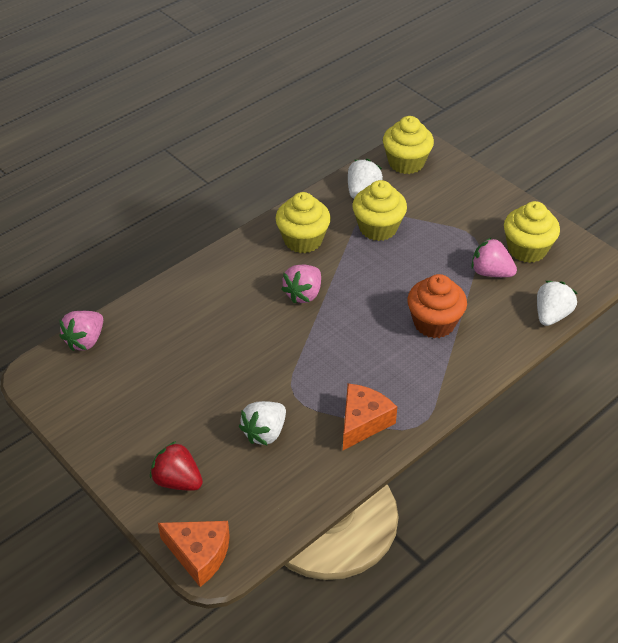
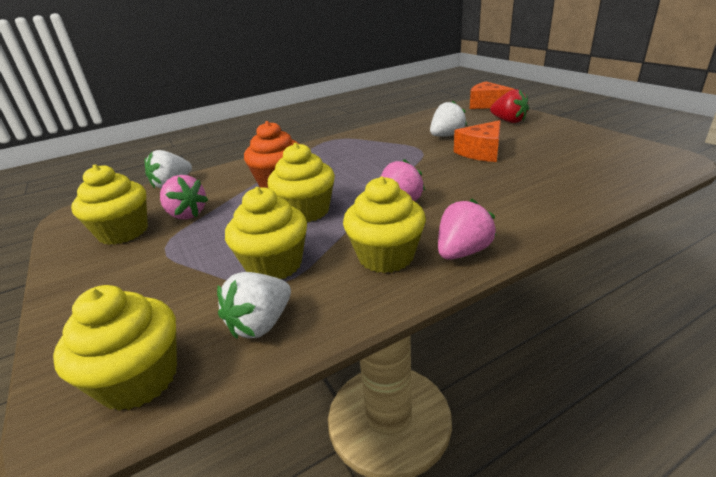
camera: 165 degrees left, 15 degrees down
pink strawberry [60,311,103,351] -> pink strawberry moved to [438,199,496,260]
orange cheese [343,383,397,450] -> orange cheese moved to [454,120,501,162]
none -> yellow cupcake [268,143,335,222]

